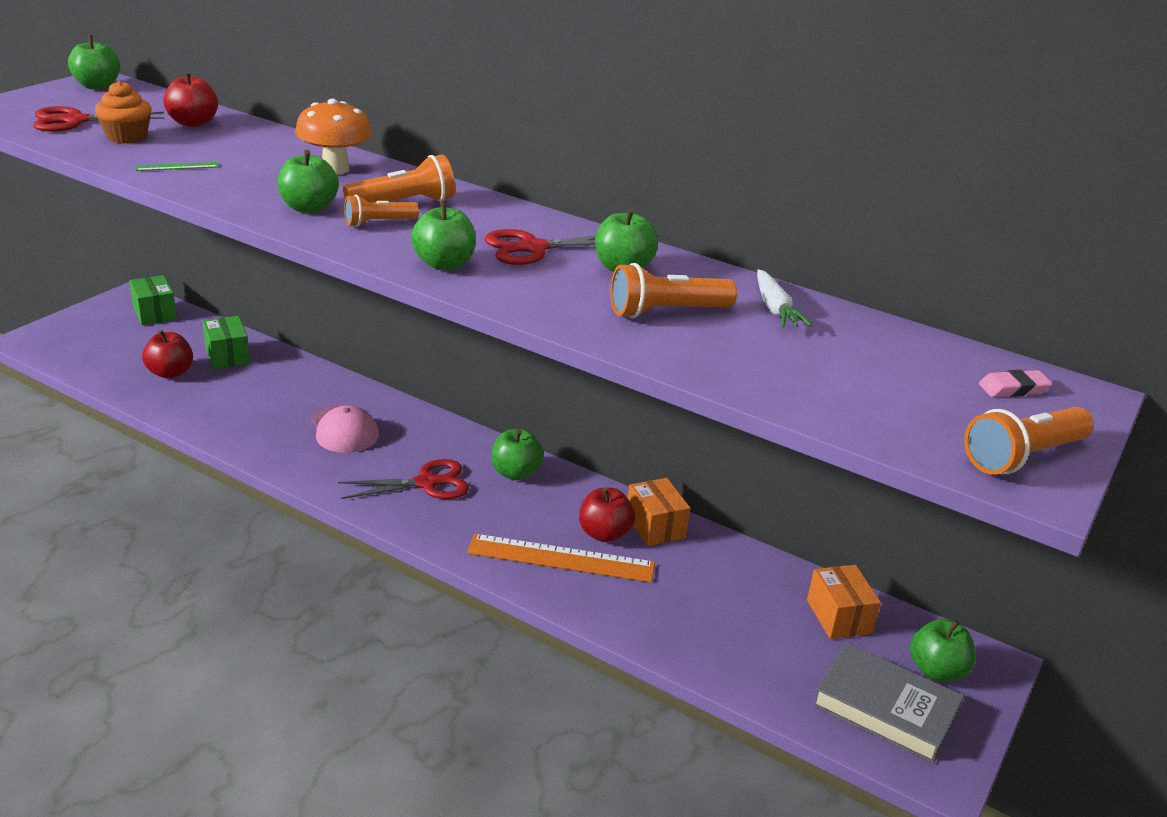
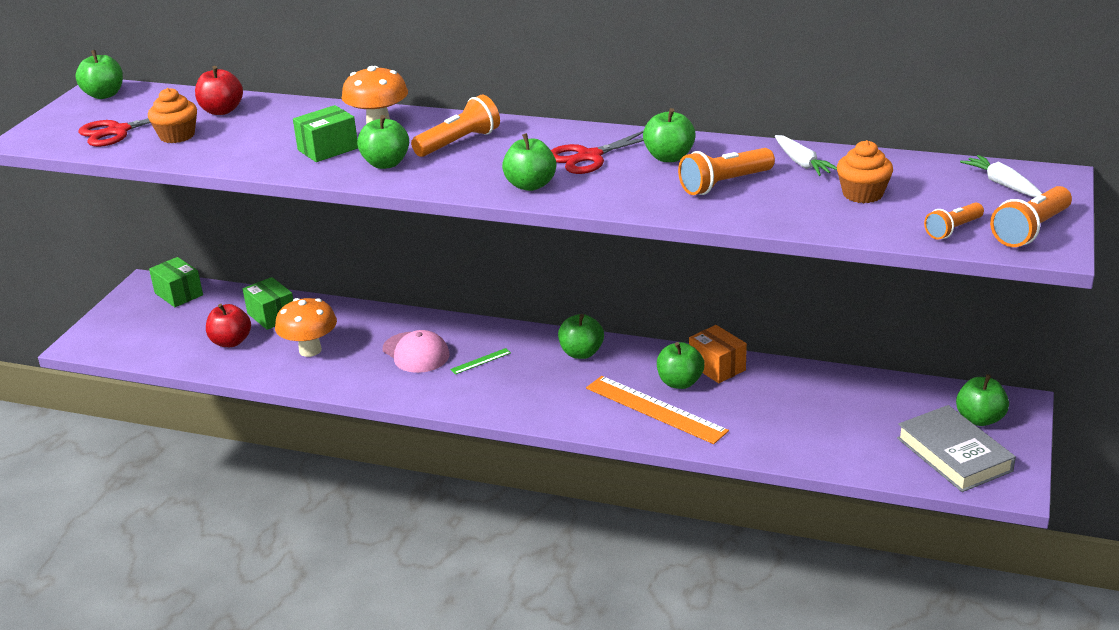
camera: 10 degrees left, 0 degrees up
green ruler [136,162,218,171] -> green ruler moved to [450,348,511,374]
red scissors [338,459,469,499] -> none
orange flashlight [344,195,419,227] -> orange flashlight moved to [924,203,984,239]
orange ruler [467,534,655,583] -> orange ruler turned 45 degrees clockwise [586,376,729,444]
red apple [579,487,635,542] -> green apple [657,342,704,389]
orange box [807,565,881,639] -> none
grey book [812,643,964,764] -> grey book turned 45 degrees clockwise [897,405,1016,492]
pink eraser [979,370,1052,397] -> white carrot [960,155,1042,197]
none -> orange mushroom [275,298,337,357]
none -> green box [293,105,358,162]
none -> orange cupcake [837,140,893,203]

